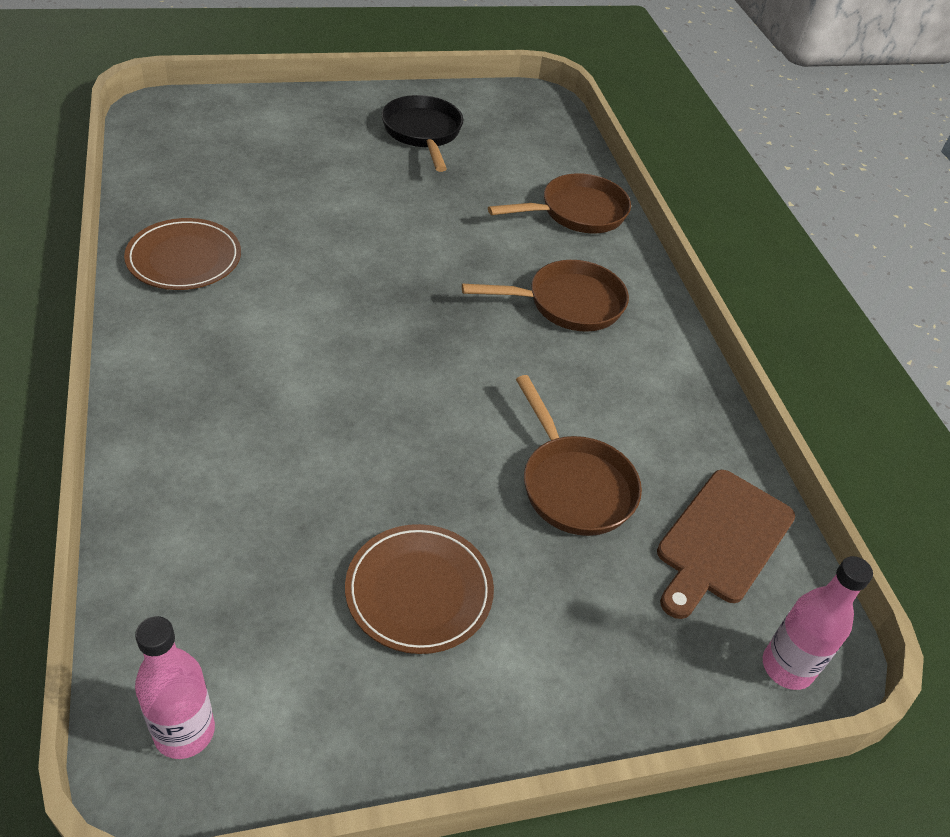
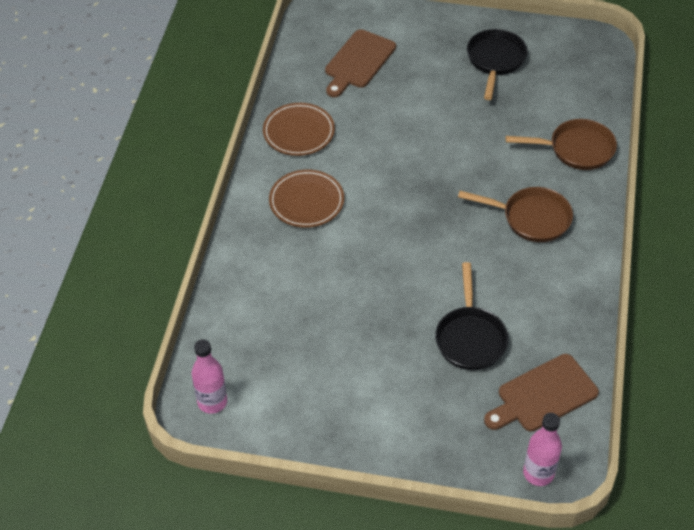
camera: 30 degrees right, 5 degrees up
brown plate [345,524,494,654] -> brown plate moved to [269,169,344,228]
brown pan [516,375,642,536] -> black pan [435,262,508,370]
none -> brown cutting board [325,29,396,97]

